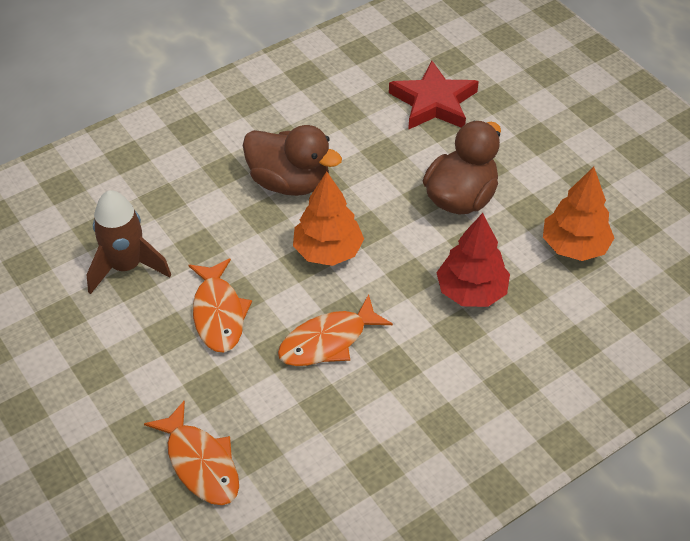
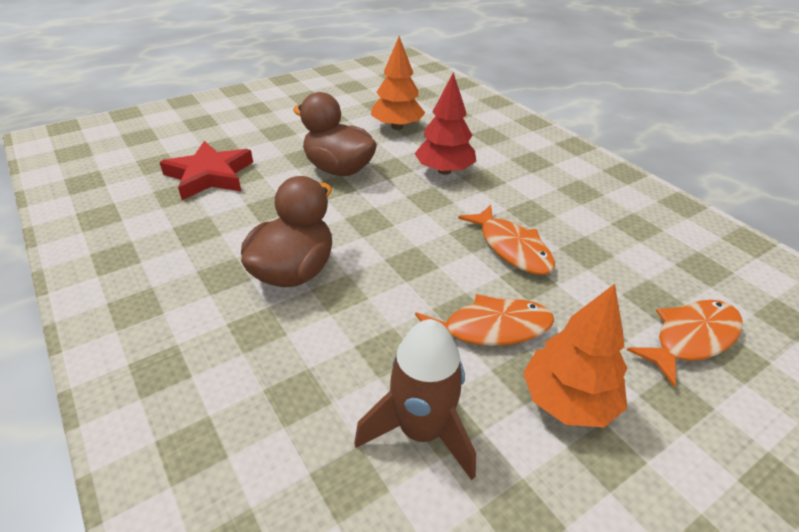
camera: 90 degrees left, 10 degrees down
orange tree [293,172,364,266] -> orange tree moved to [523,284,627,427]

